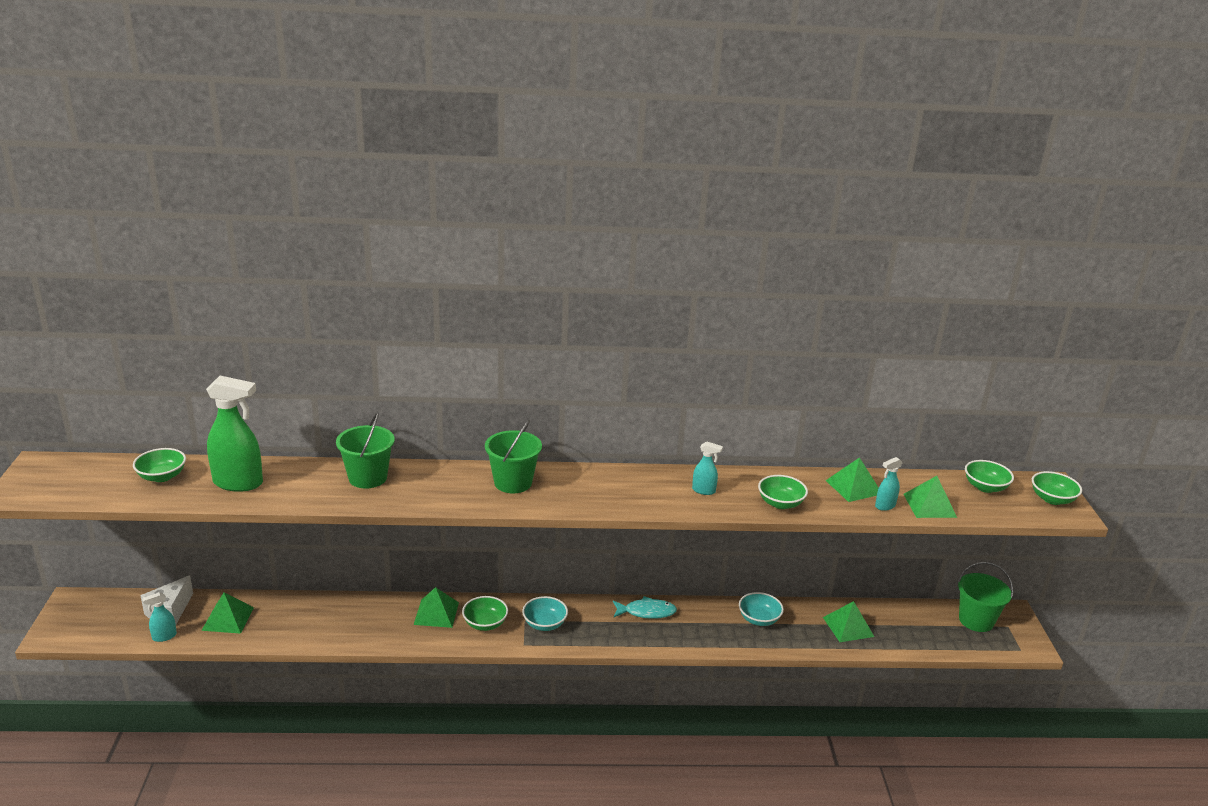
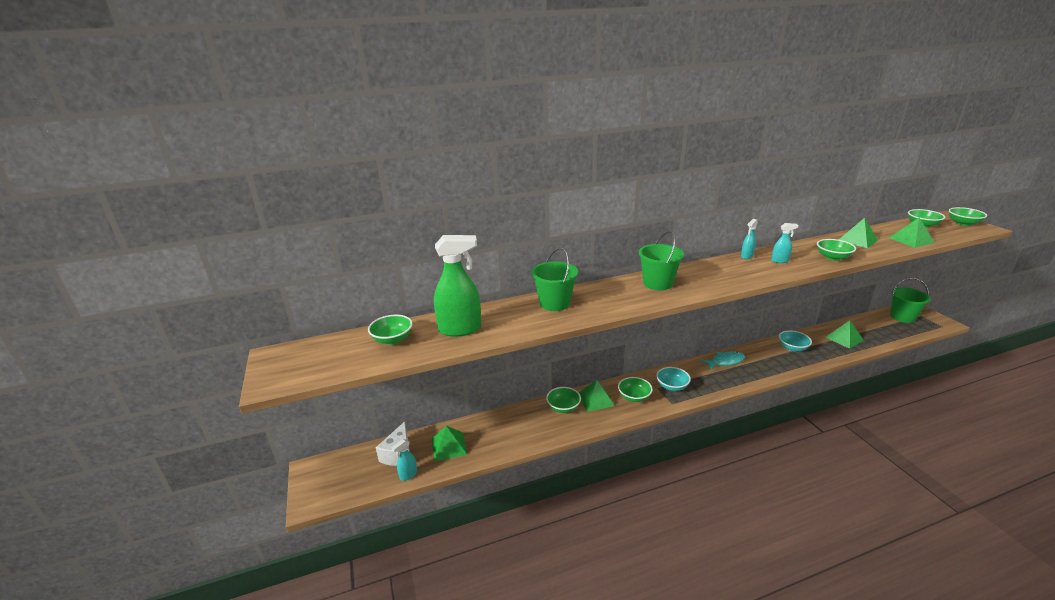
camera: 15 degrees left, 0 degrees up
turquoise spray bottle [875,457,903,511] -> turquoise spray bottle moved to [741,219,758,259]
none -> green bowl [546,387,581,413]

